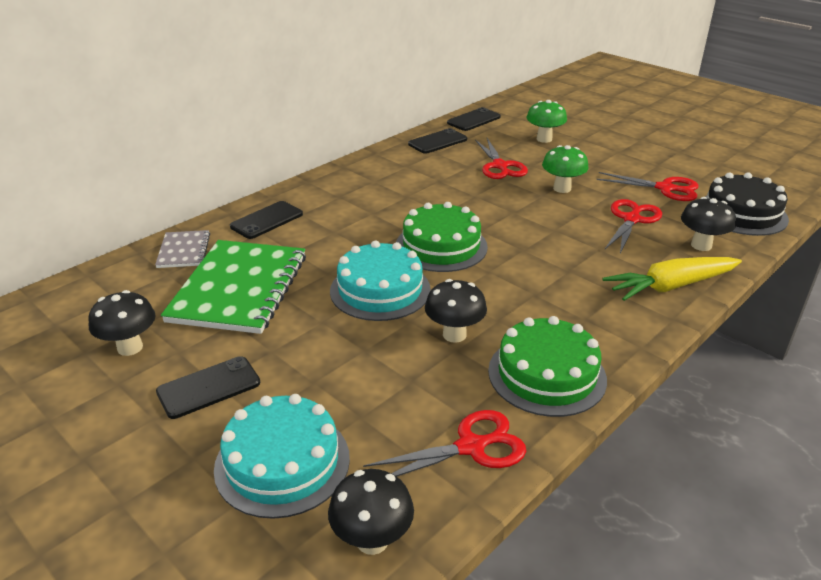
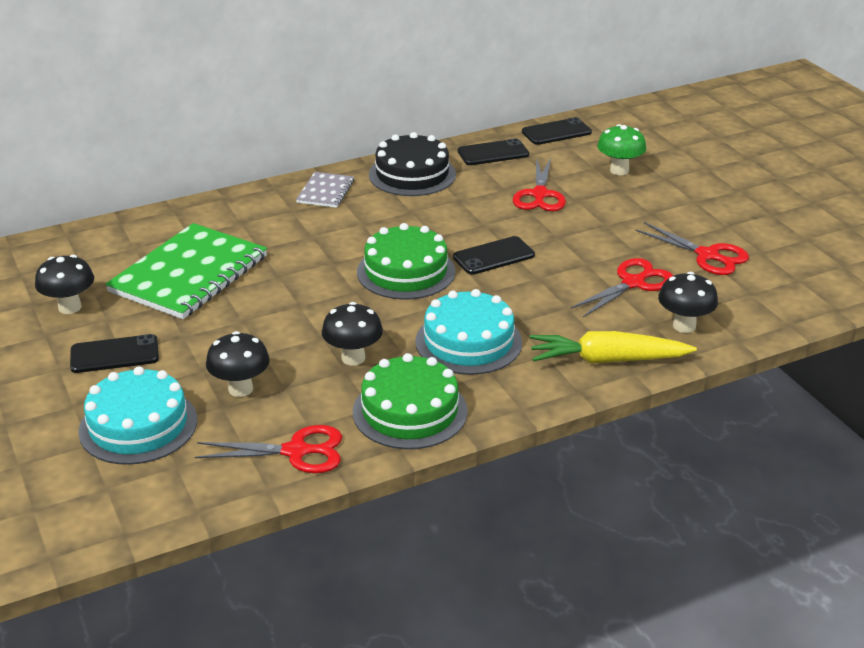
camera: 20 degrees right, 0 degrees up
grey notebook [155,230,210,268] -> grey notebook moved to [296,172,354,208]
black phone [230,201,303,239] -> black phone moved to [453,236,535,275]
black mushroom [328,469,414,555] -> black mushroom moved to [206,331,270,397]
turquoise cake [330,241,431,321] -> turquoise cake moved to [415,289,522,375]
green mushroom [542,145,589,193] -> none
black cake [705,172,789,236] -> black cake moved to [369,132,456,196]

